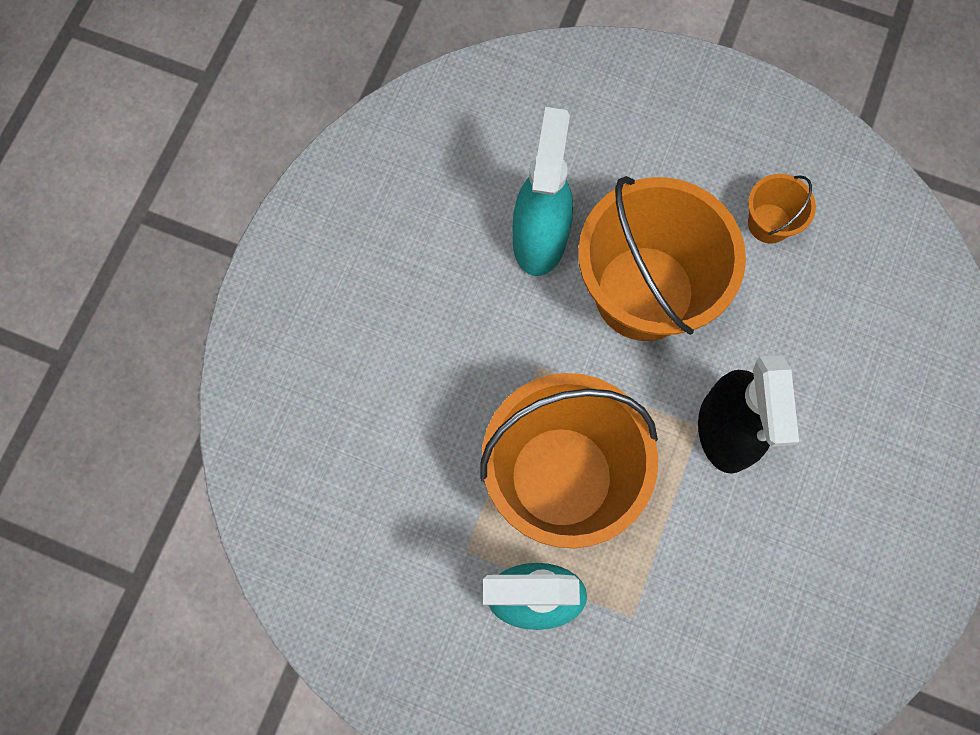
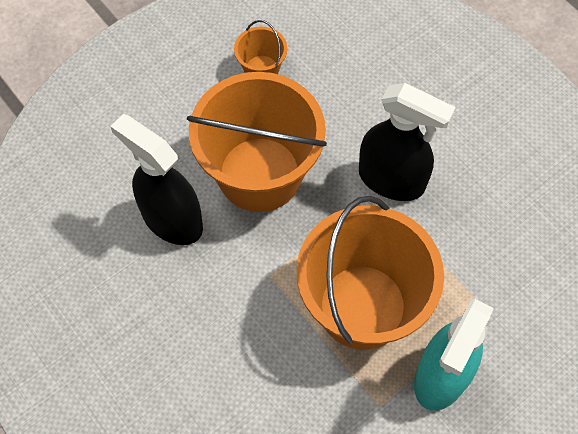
camera: 60 degrees left, 10 degrees down
turquoise spray bottle [513,107,573,276] -> black spray bottle [110,114,203,245]

